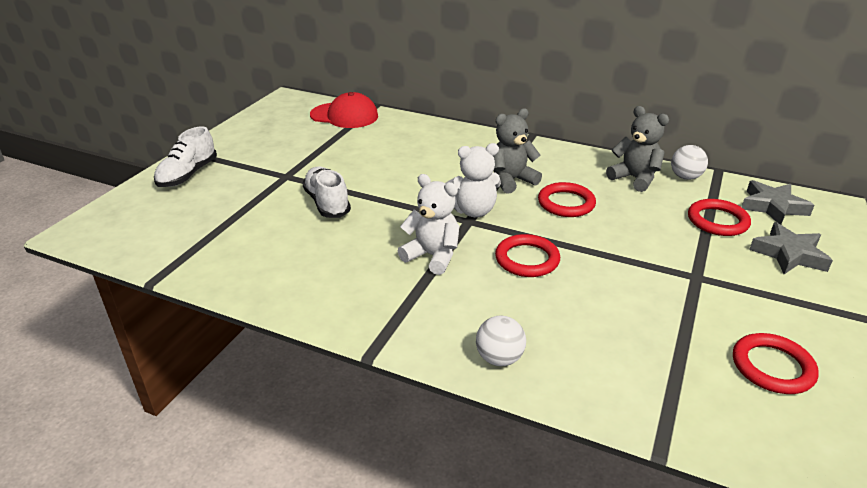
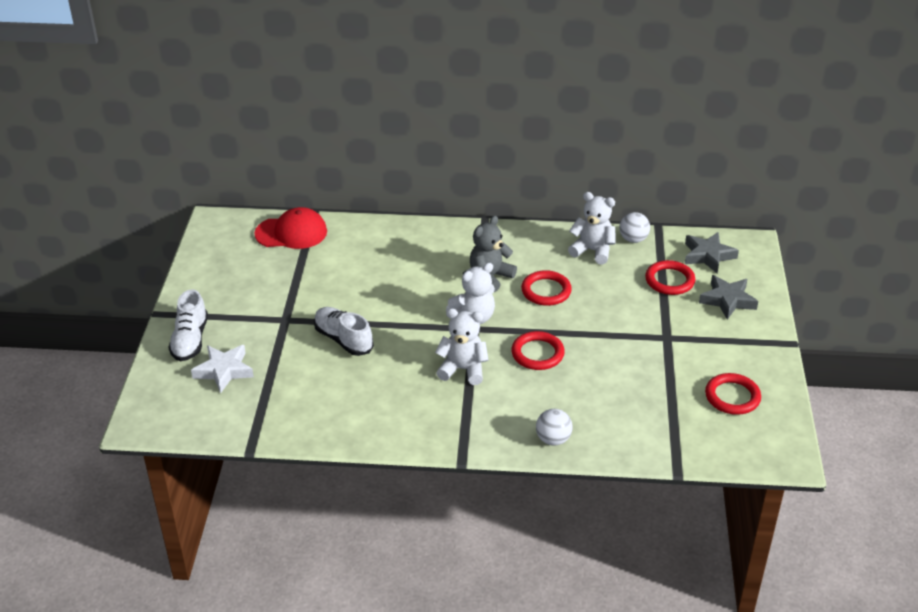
camera: 20 degrees left, 5 degrees up
grey teddy bear [606,106,669,192] -> white teddy bear [568,192,615,265]
none -> white star [191,345,254,393]

